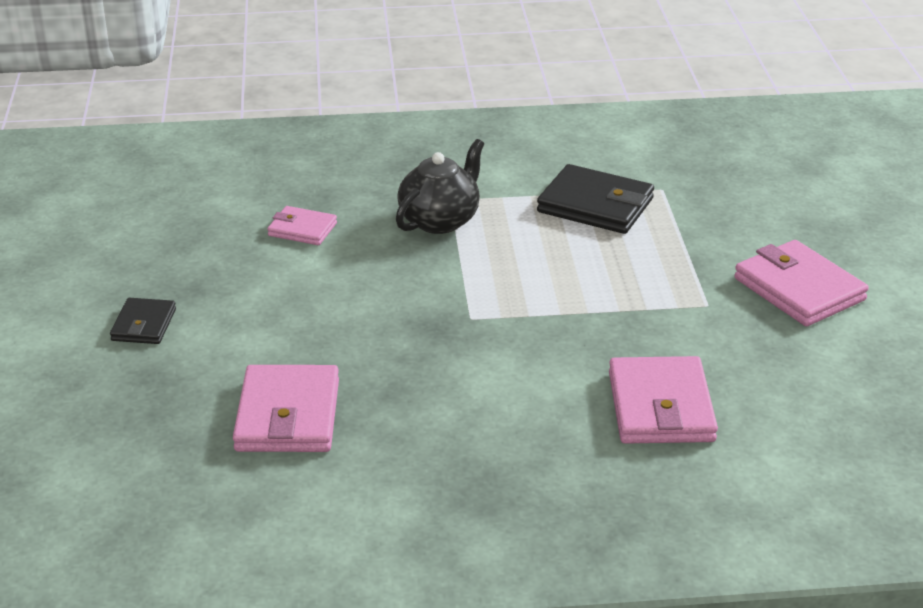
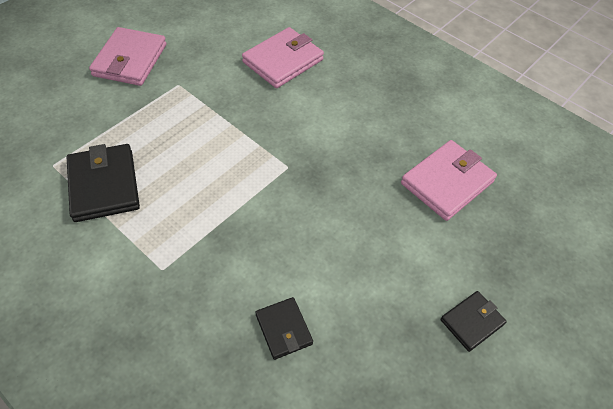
camera: 135 degrees left, 20 degrees up
pink wallet [267,206,337,245] -> black wallet [256,297,313,360]
black teapot [396,139,484,234] -> none

